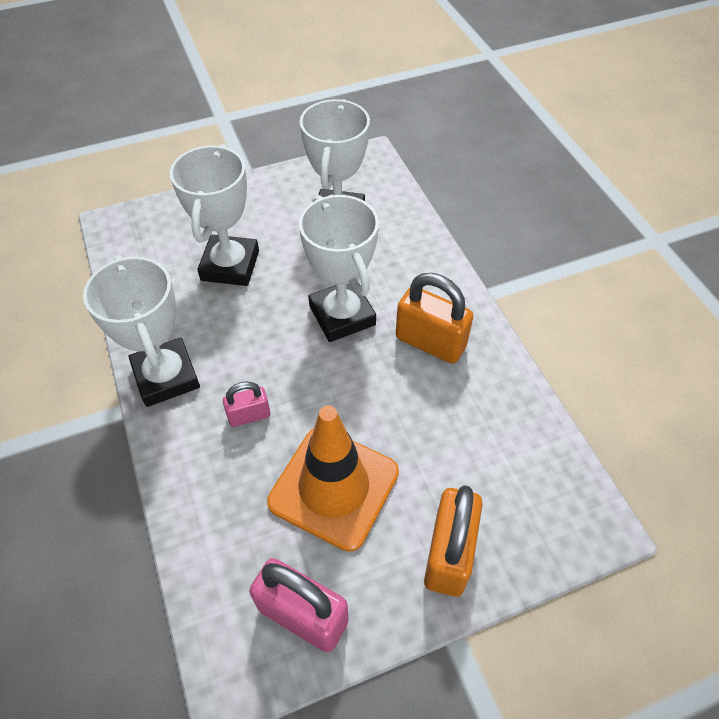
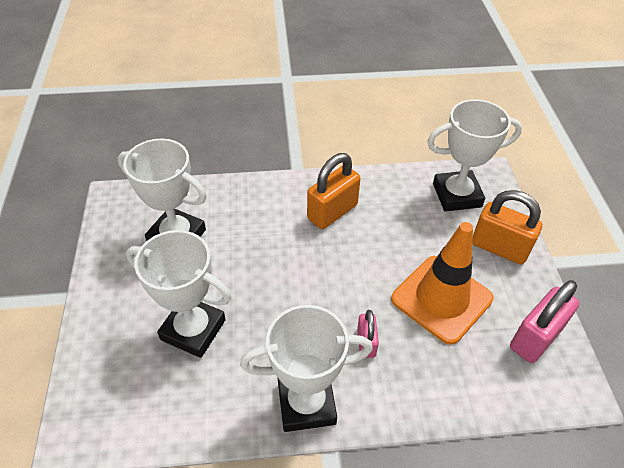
camera: 75 degrees left, 5 degrees down
white trophy [299,195,379,342] -> white trophy moved to [427,99,522,211]

